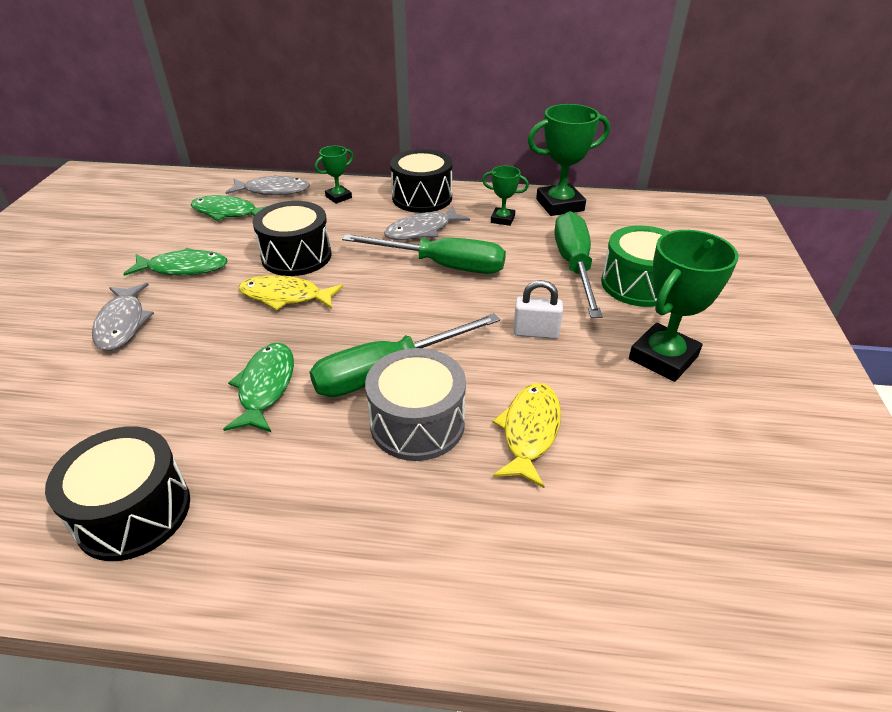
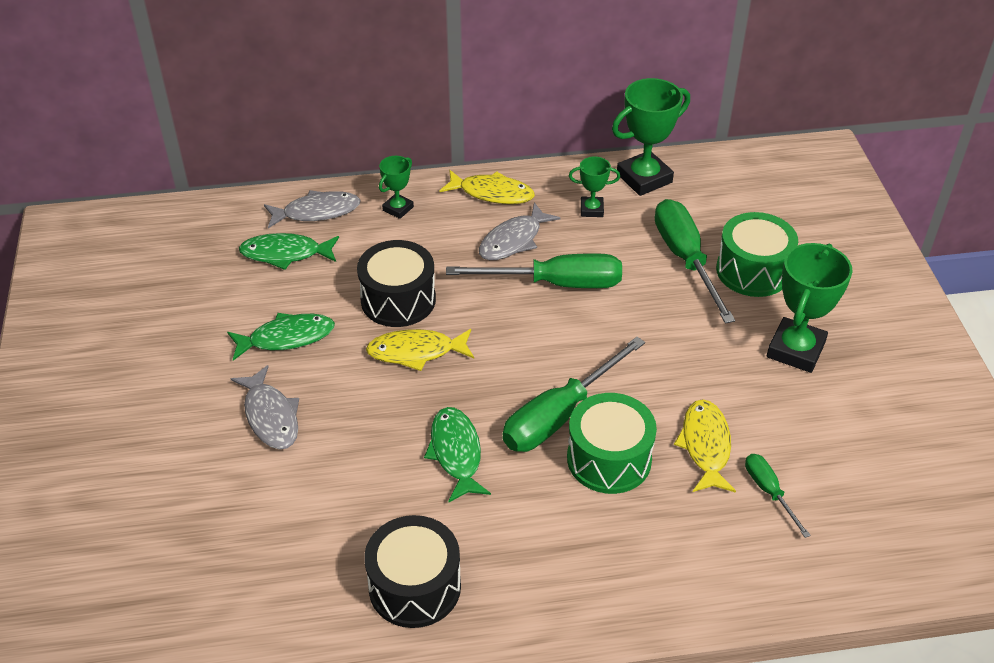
camera: 15 degrees left, 5 degrees up
grey drum [365,348,466,461] -> green drum [567,393,657,494]
black drum [390,149,453,213] -> yellow fish [439,170,535,204]
white padlock [513,280,563,339] -> none
none -> green screwdriver [745,454,811,538]

